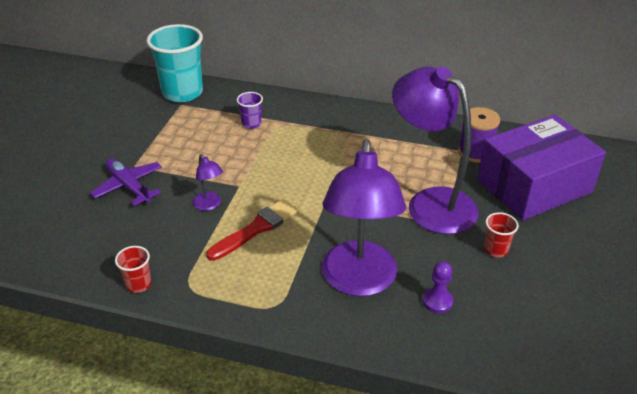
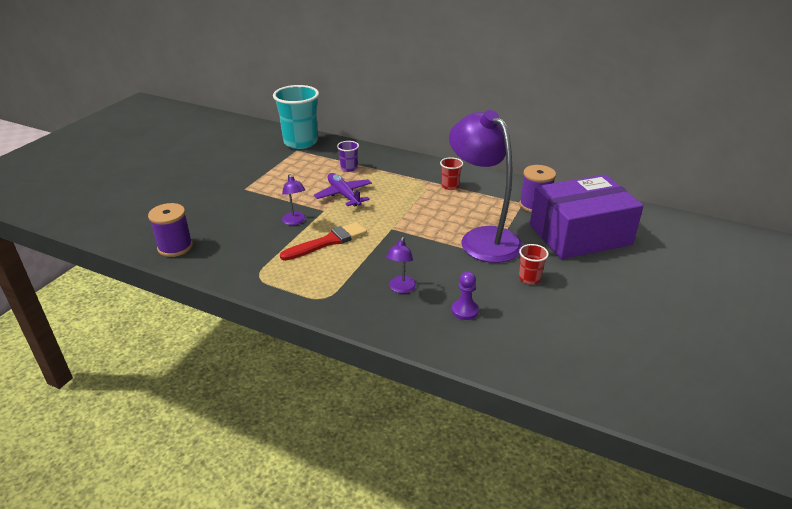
camera: 10 degrees right, 5 degrees down
purple plane [90,158,162,206] -> purple plane moved to [314,173,372,207]
red cup [115,246,152,293] -> red cup moved to [440,157,463,190]
purple lamp [322,139,406,296] -> purple lamp [386,237,416,293], size x0.41
none -> purple spool [148,203,193,257]

